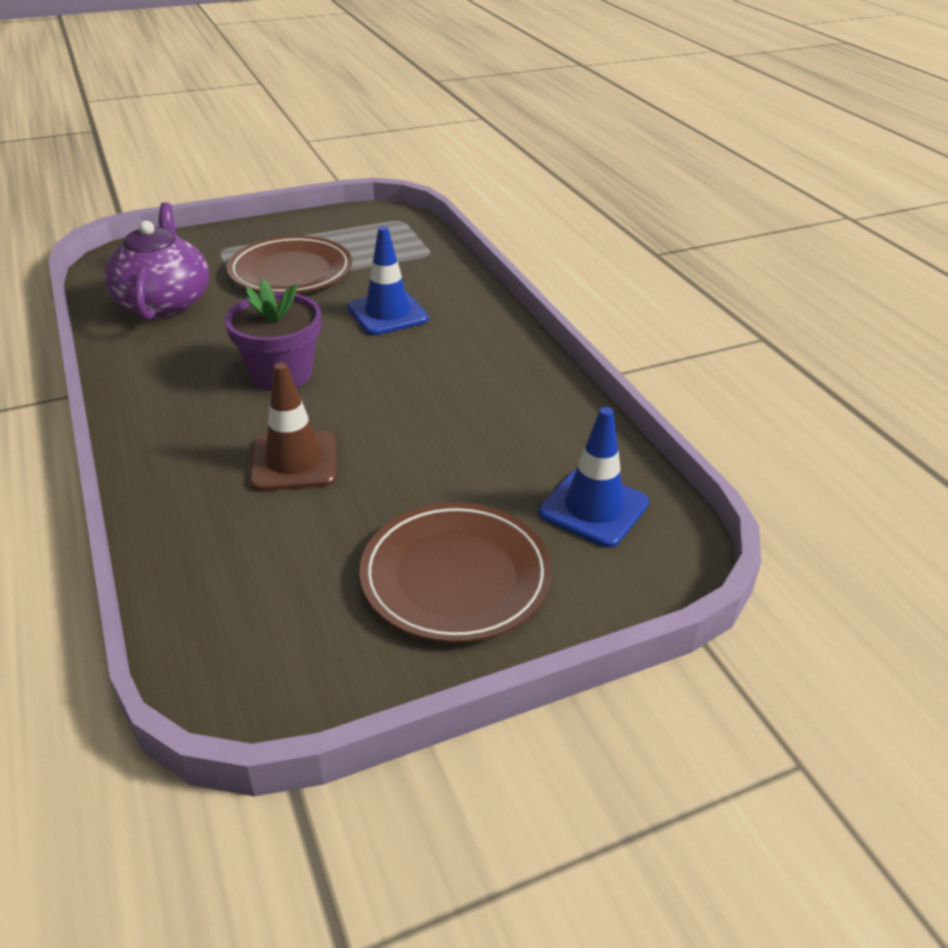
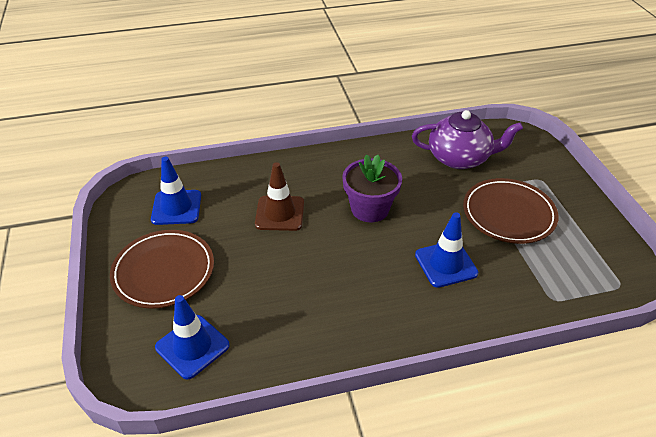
camera: 100 degrees right, 5 degrees up
none -> blue traffic cone [151,157,201,225]

